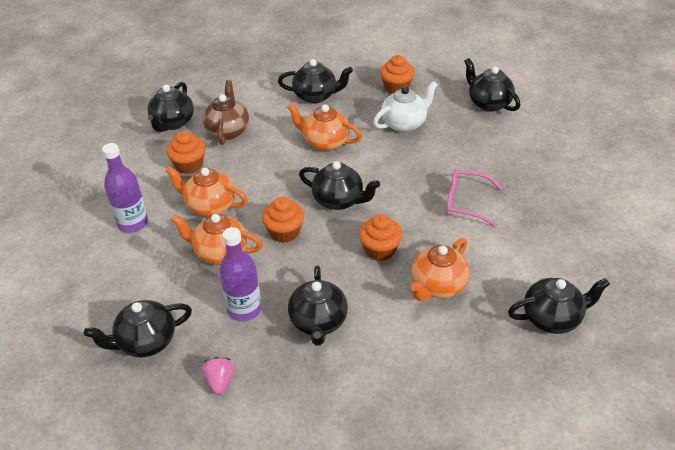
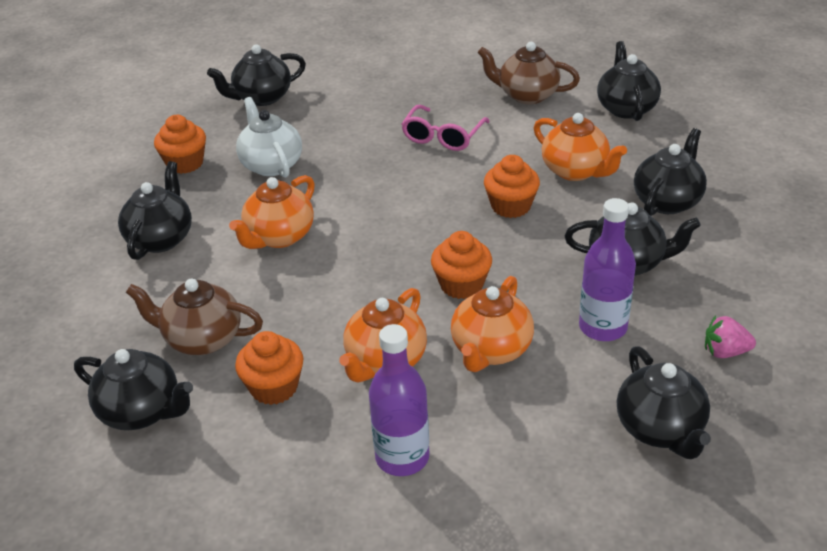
camera: 80 degrees left, 5 degrees down
black teapot [299,161,380,210] -> black teapot moved to [634,128,707,216]
none -> brown teapot [477,42,580,104]

